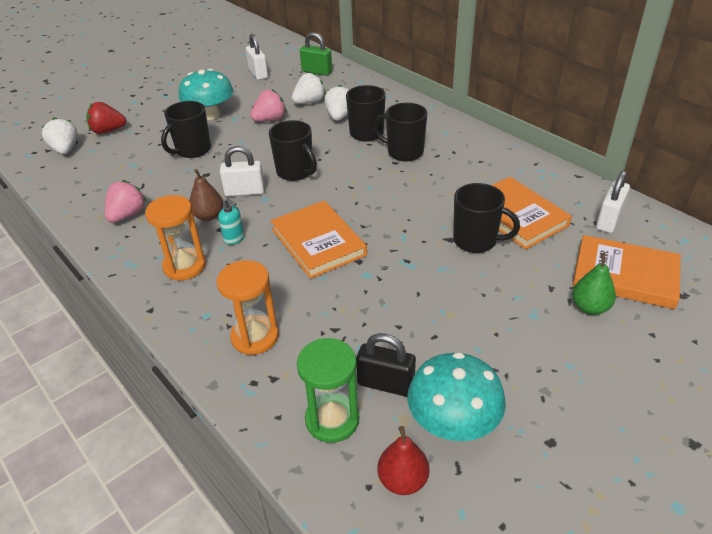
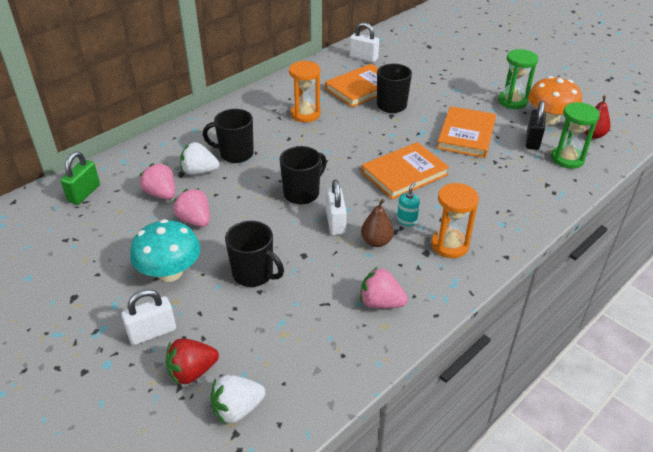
camera: 95 degrees left, 0 degrees up
red strawberry [86,102,126,134] -> red strawberry turned 75 degrees clockwise [166,338,219,385]
orange hourglass [217,260,279,355] -> orange hourglass moved to [289,61,320,122]
white padlock [246,34,268,80] -> white padlock moved to [121,289,176,345]
white strawberry [292,72,326,104] -> pink strawberry [140,163,175,200]
black mug [373,103,427,162] -> none
turquoise mushroom [407,352,506,441] -> orange mushroom [528,76,582,125]
orange book [572,235,681,309] -> orange book moved to [437,106,496,158]
green pear [572,253,616,315] -> none
none -> green hourglass [498,49,538,109]

